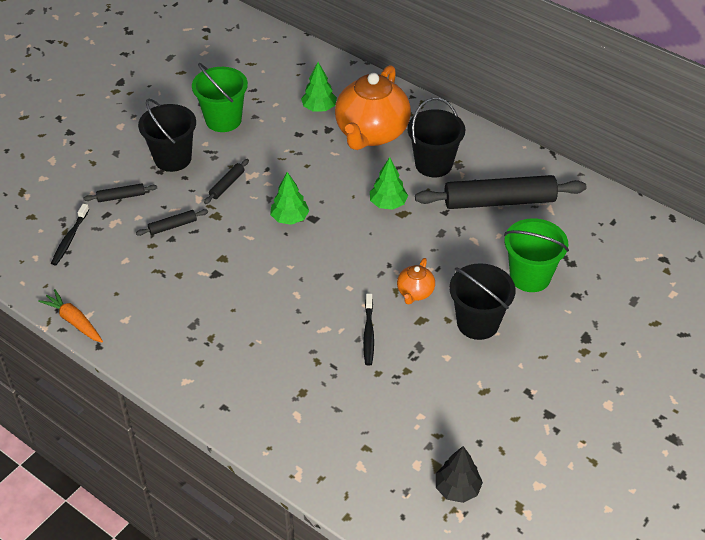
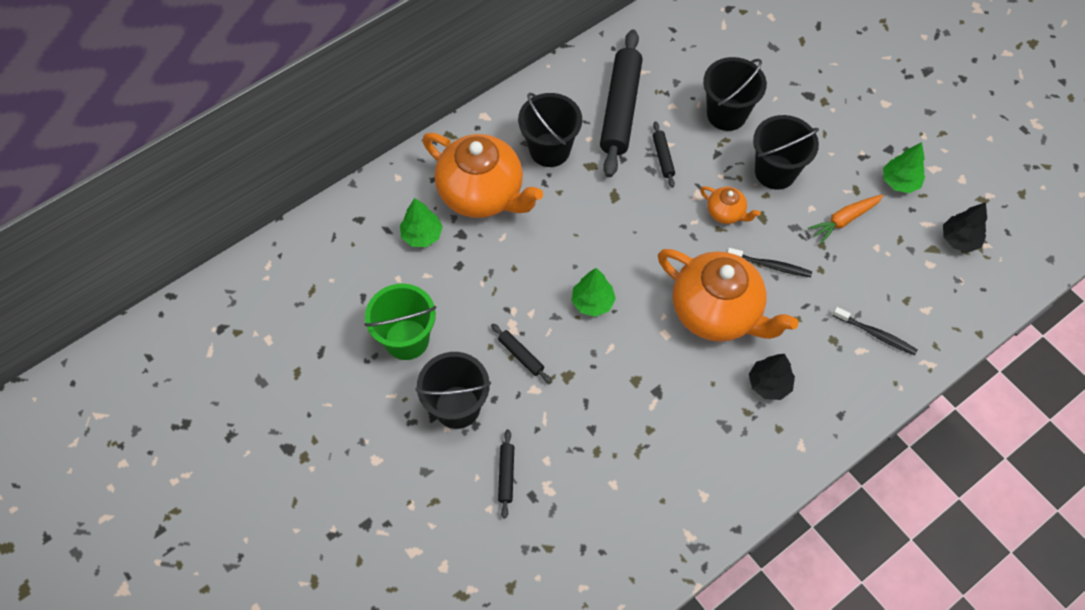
camera: 75 degrees left, 15 degrees up
orange carrot [38,289,103,343] -> orange carrot moved to [808,194,884,244]
black toothbrush [51,204,89,265] -> black toothbrush moved to [833,307,917,355]
black rolling pin [136,209,208,236] -> black rolling pin moved to [653,122,675,188]
green tree [370,157,408,210] -> green tree moved to [883,142,925,193]
green bucket [504,218,569,292] -> black bucket [703,57,767,131]
none -> orange teapot [658,249,799,342]
none -> black tree [749,354,795,400]

